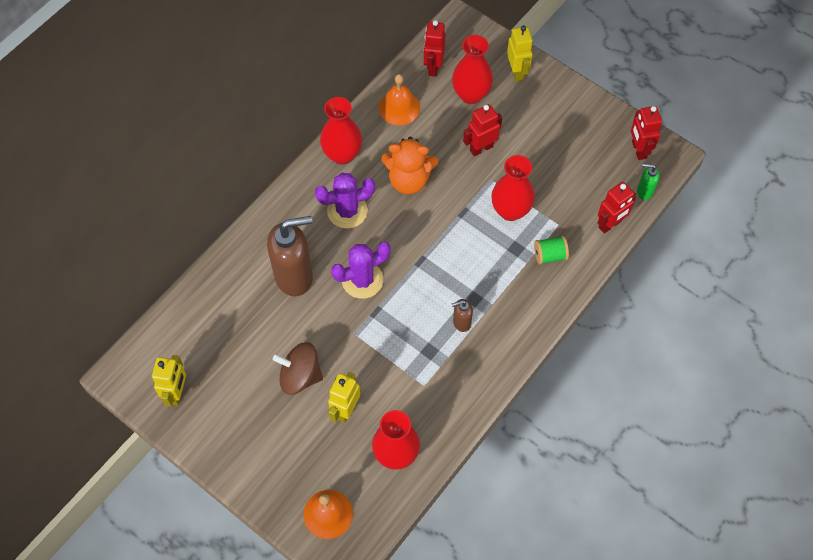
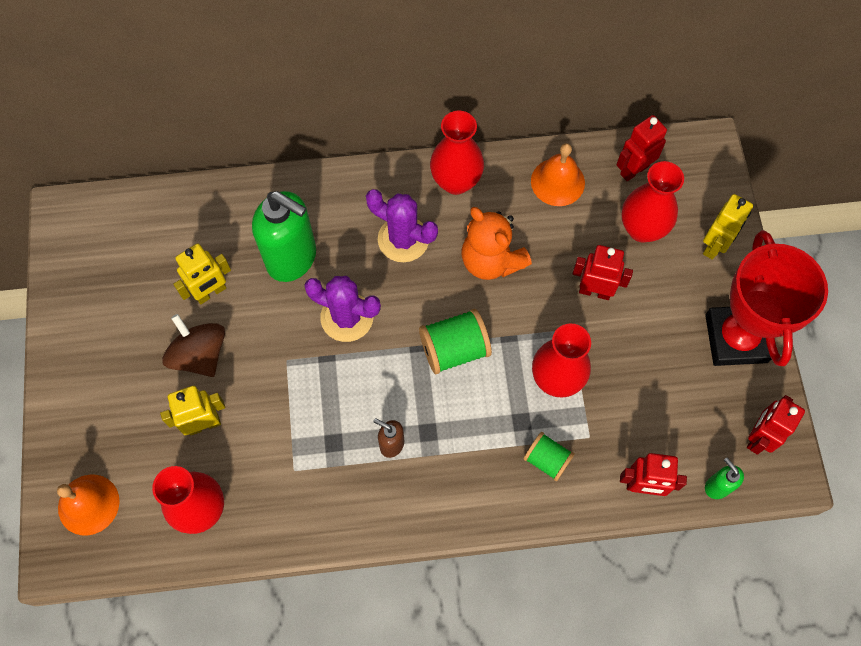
camera: 45 degrees right, 5 degrees up
yellow robot [152,355,186,406] -> yellow robot moved to [174,244,231,304]
brown soap dispenser [267,216,313,296] -> green soap dispenser [252,191,316,282]
none -> green spool [419,309,492,374]
none -> red trophy [705,230,828,366]

